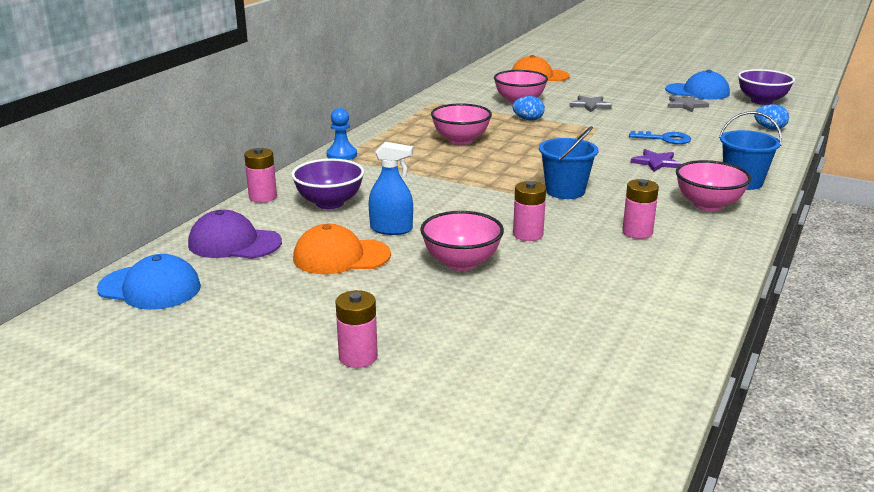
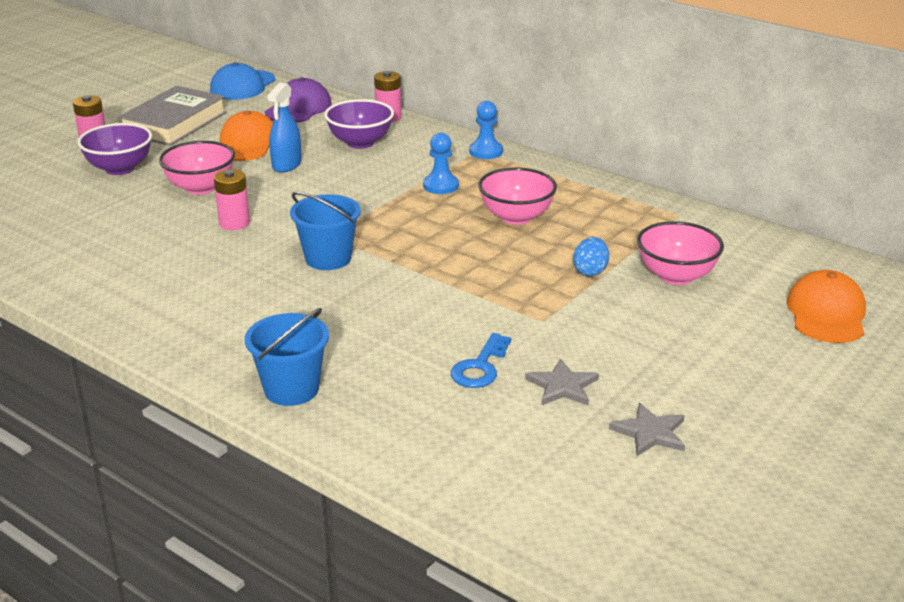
camera: 100 degrees right, 5 degrees up
grey star [569,95,612,112] -> grey star moved to [525,358,599,406]
pink battery [622,179,659,239] -> none
purple star [631,149,681,172] -> none
blue cap [665,70,730,100] -> none
pink bowl [676,160,751,211] -> none
purple bowl [738,69,795,105] -> purple bowl moved to [77,123,152,175]
blue egg [754,104,789,130] -> none
none -> grey book [118,86,227,146]
none -> blue pawn [423,132,459,194]

